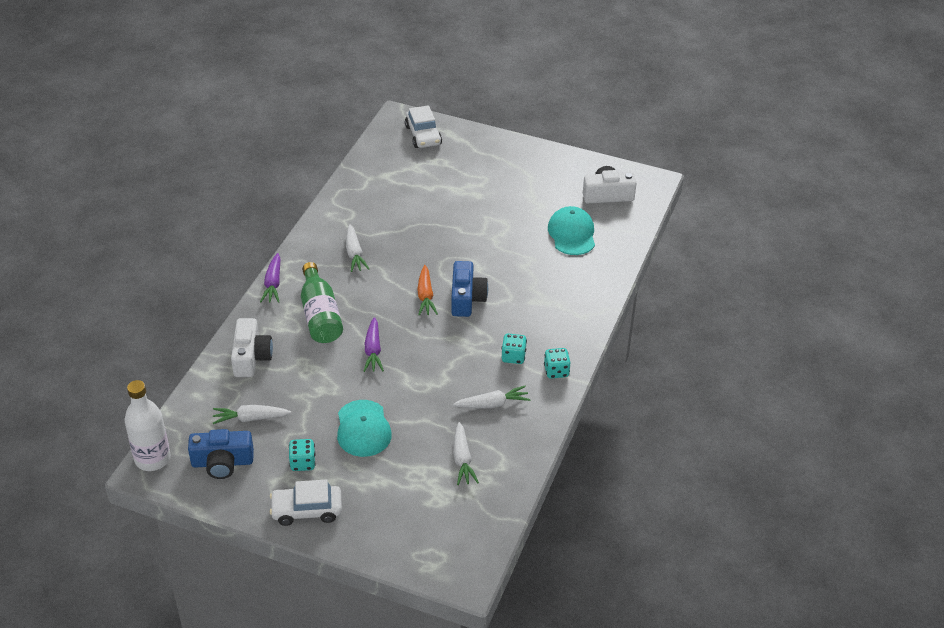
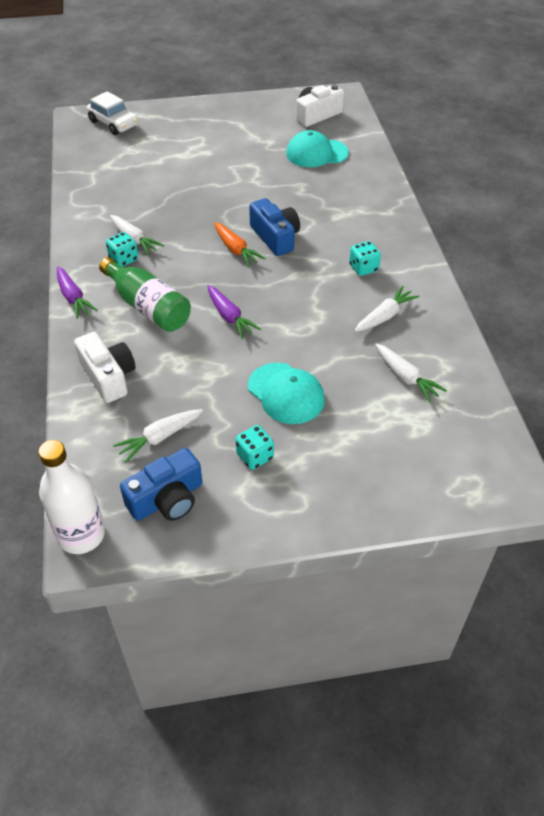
camera: 30 degrees left, 5 degrees up
white car [270,479,342,526] -> none
turquoise dice [544,348,571,379] -> turquoise dice moved to [106,232,138,267]
turquoise cap [548,206,595,255] -> turquoise cap turned 60 degrees counterclockwise [286,130,349,167]

